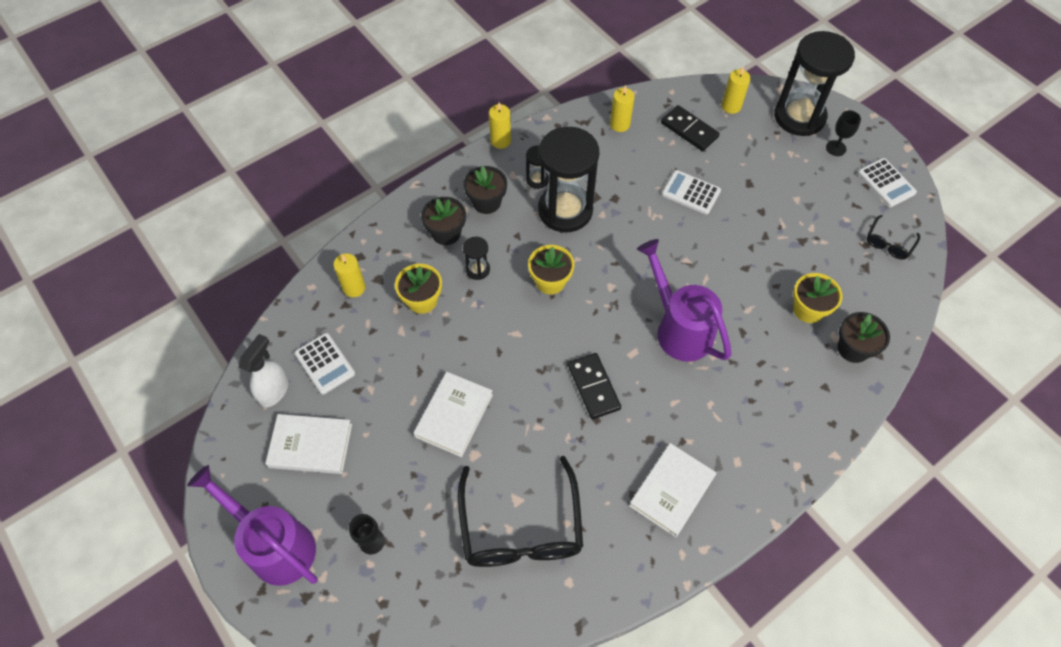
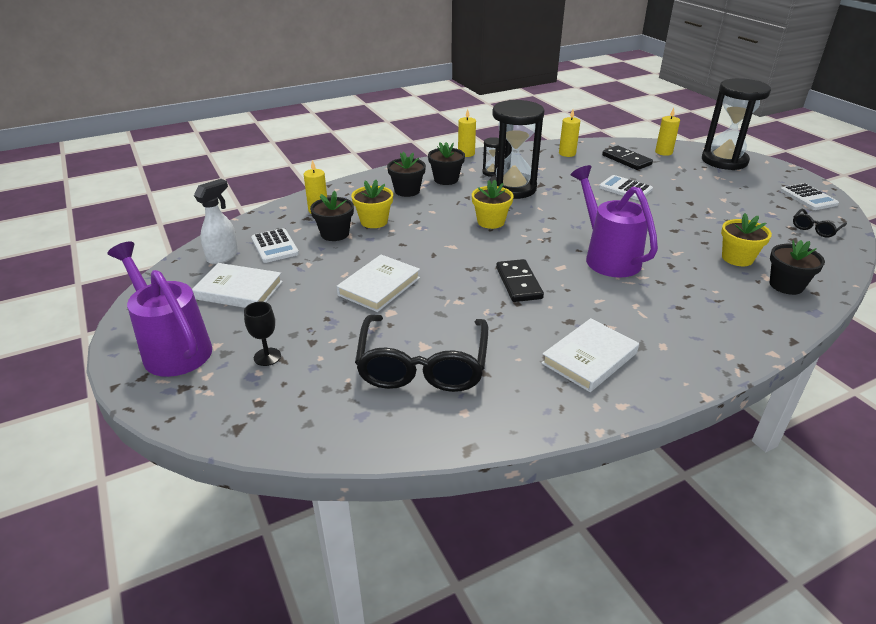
camera: 10 degrees right, 25 degrees down
black hourglass [463,237,490,280] -> none
black goblet [826,110,861,156] -> none
none -> black flower pot [310,191,354,241]

